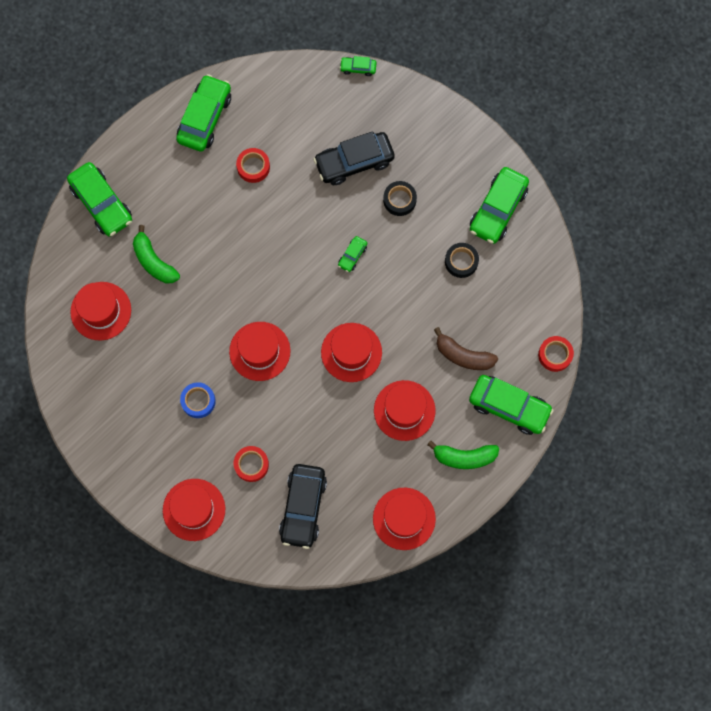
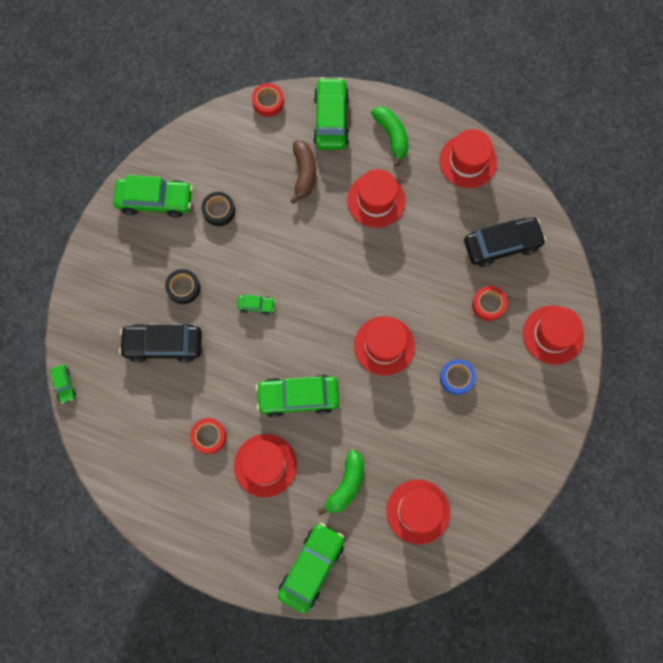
camera: 115 degrees left, 0 degrees up
green car [176,74,231,152] -> green car moved to [256,375,339,418]
black car [313,131,395,185] -> black car turned 135 degrees clockwise [119,324,202,363]
red hat [321,323,382,382] -> red hat moved to [234,434,297,497]

